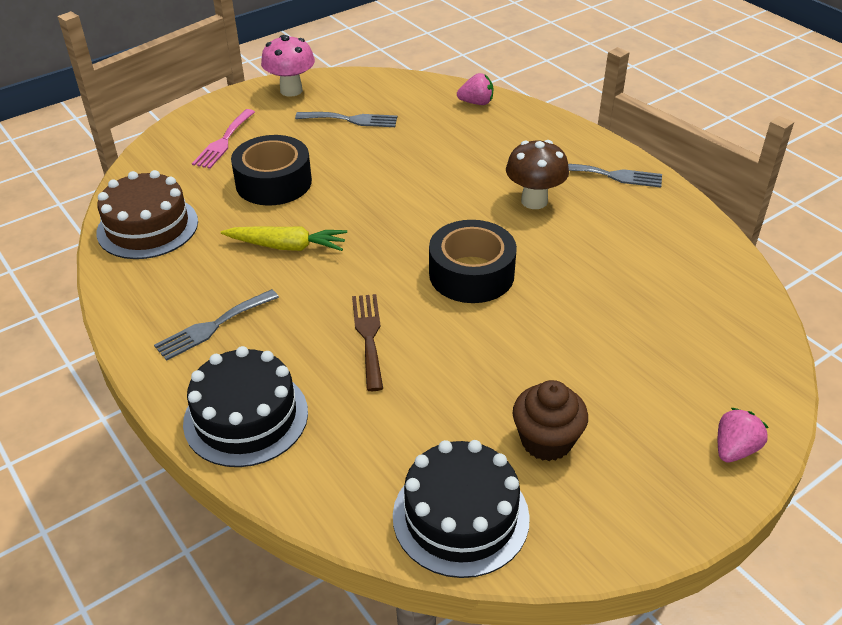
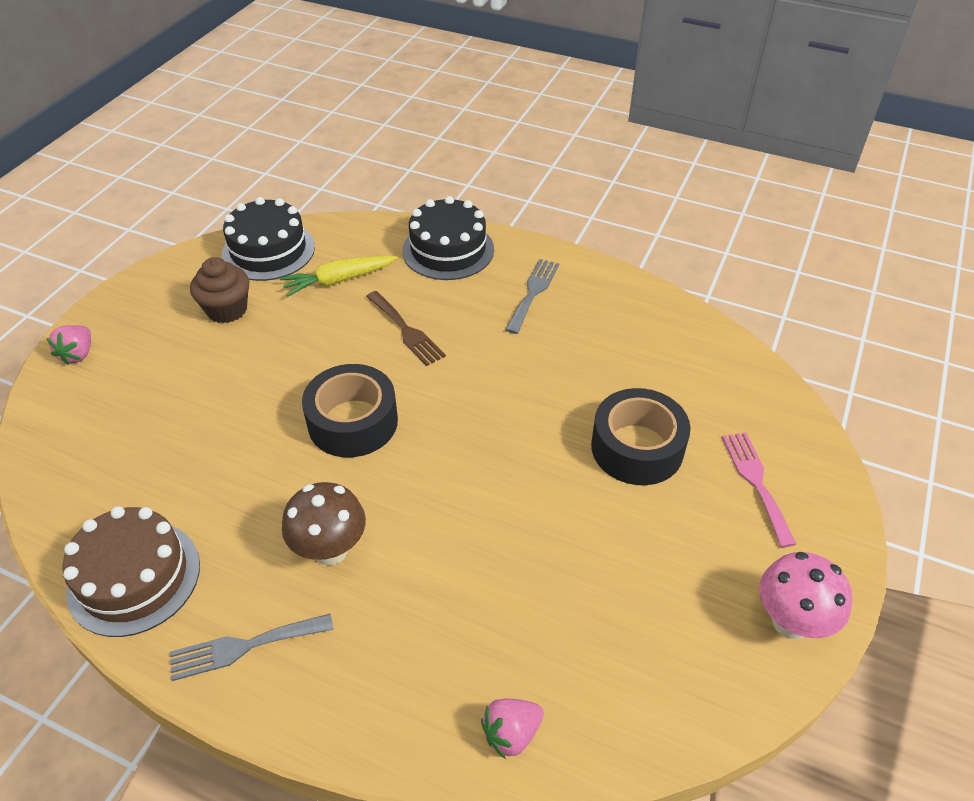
camera: 150 degrees right, 5 degrees up
brown cake [96,170,198,259] -> brown cake moved to [62,506,200,637]
yellow carrot [221,226,347,251] -> yellow carrot moved to [280,256,398,297]
grey fork [295,112,397,127] -> none

